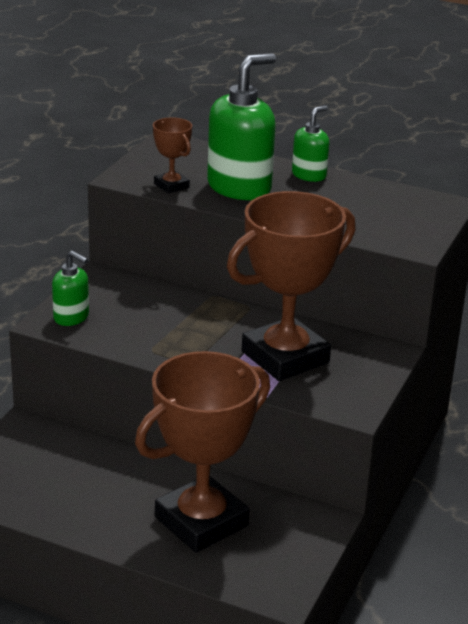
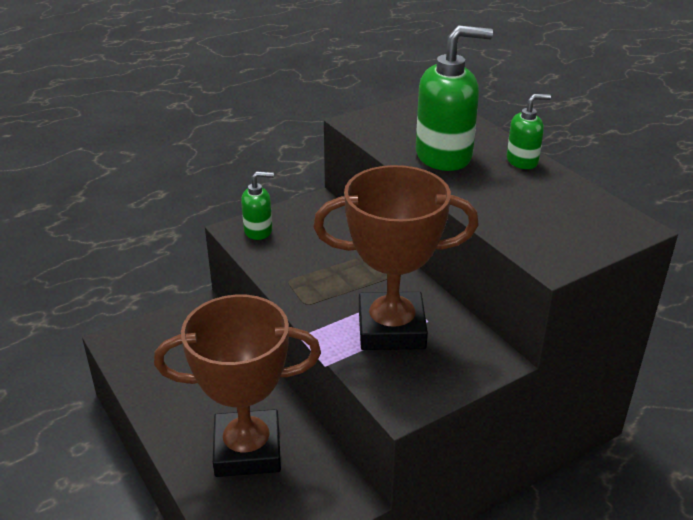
camera: 35 degrees right, 5 degrees up
green soap dispenser [52,250,89,326] -> green soap dispenser turned 75 degrees counterclockwise [241,171,274,240]
brown trophy [153,117,192,193] -> none

